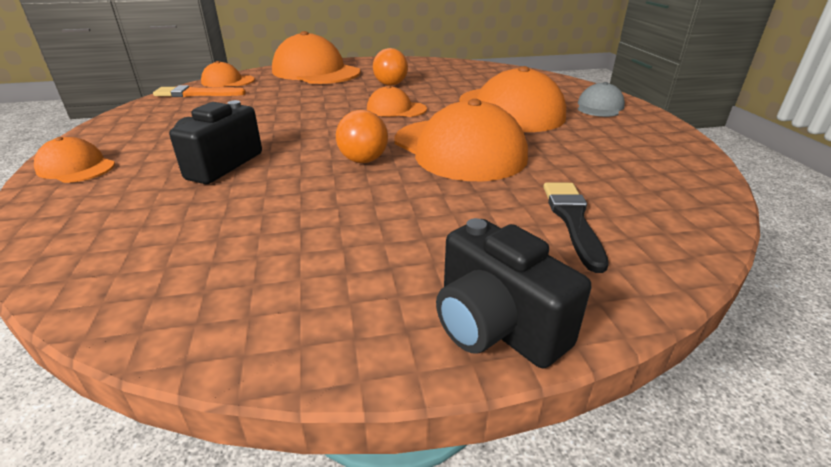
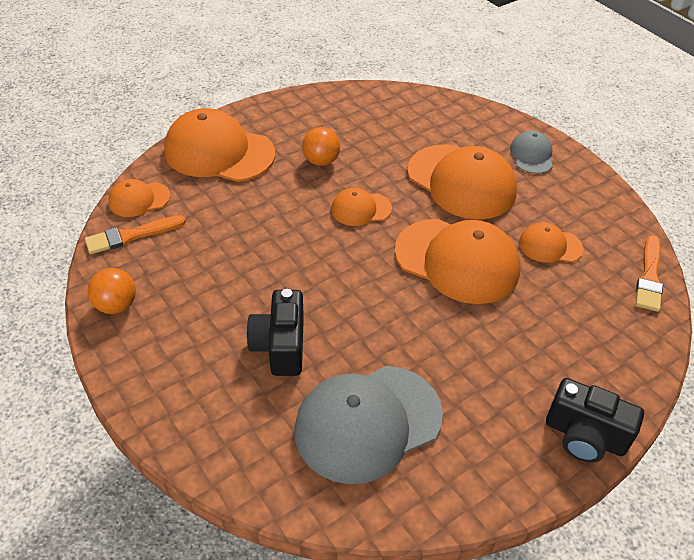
camera: 25 degrees left, 15 degrees up
orange cap [34,137,115,183] -> orange cap moved to [519,222,583,263]
orange ball [336,110,388,163] -> orange ball moved to [88,268,136,314]
black brush [543,182,609,273] -> none
none -> grey cap [294,366,443,484]
none -> orange brush [636,236,663,312]

